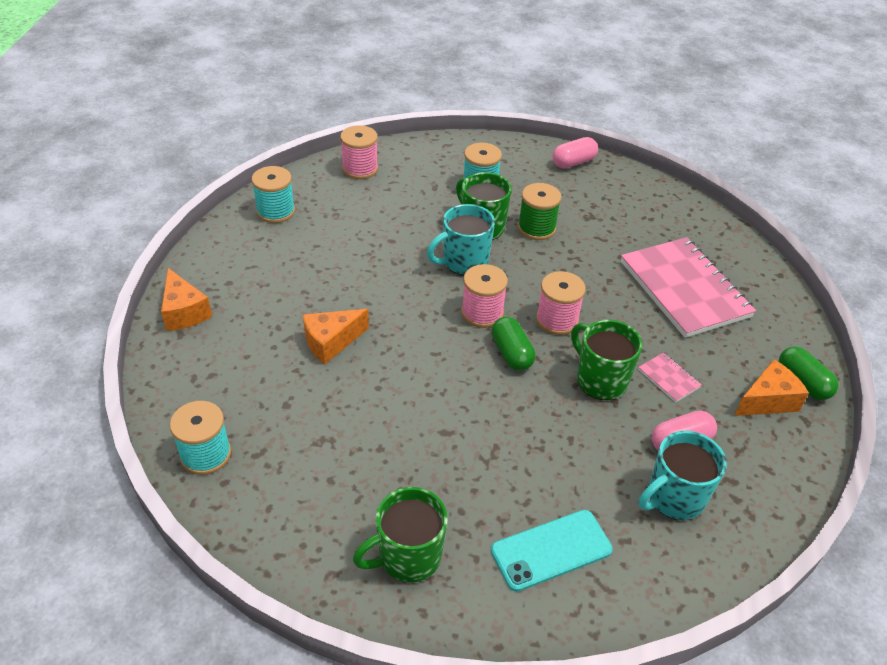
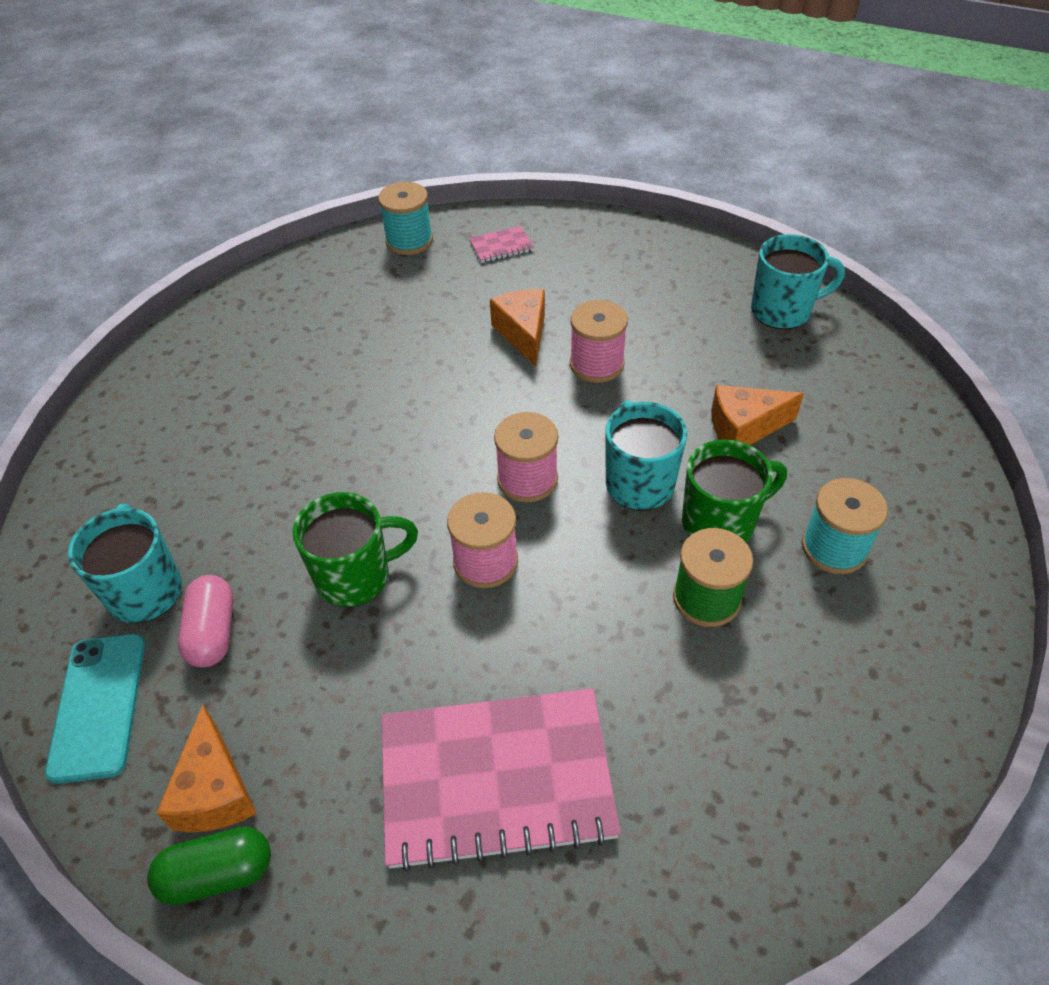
camera: 110 degrees right, 5 degrees up
orange cheese [161,268,212,331] -> orange cheese moved to [711,385,804,445]
turquoise spool [252,166,295,223] -> turquoise mug [751,234,845,330]
pink spool [340,125,378,179] -> pink spool moved to [570,300,628,383]
green mug [353,487,448,582] -> none
green capsule [491,317,536,371] -> none
turquoise phone [491,510,613,592] -> turquoise phone moved to [45,634,145,784]
pink capsule [552,137,598,168] -> none
pink notebook [638,352,702,402] -> pink notebook moved to [469,226,534,263]

